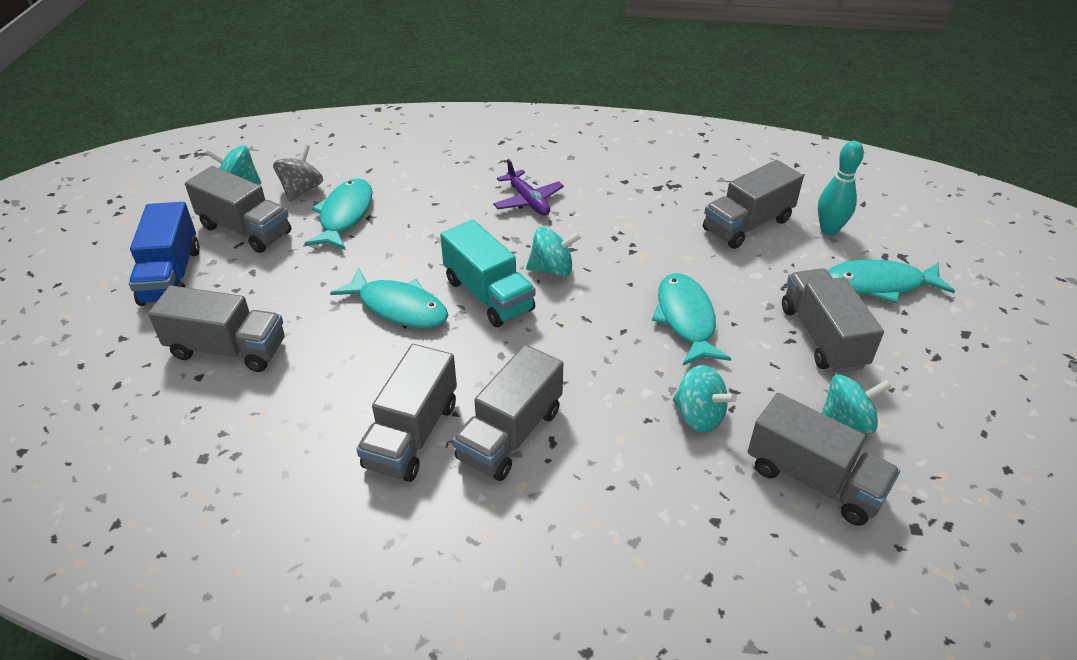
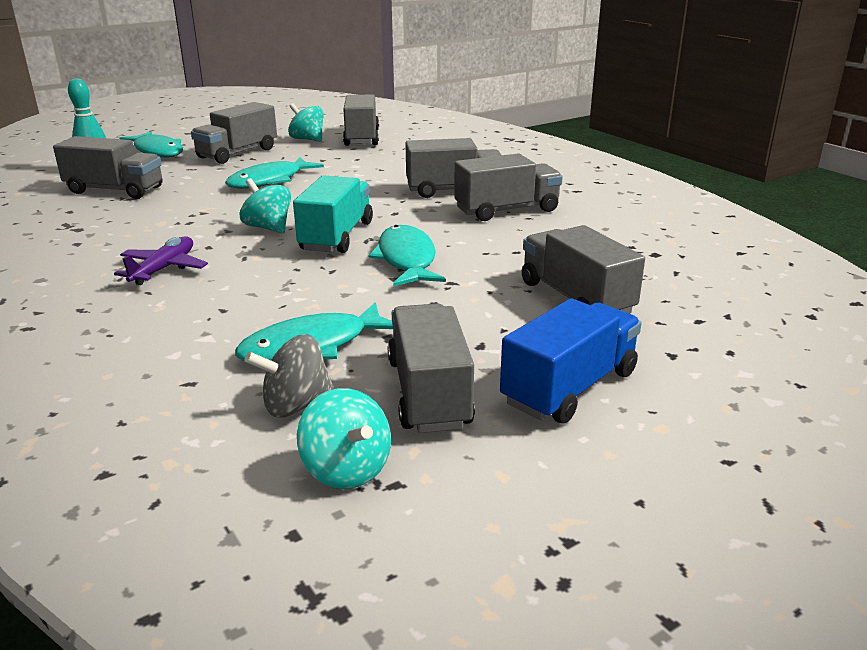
camera: 130 degrees left, 15 degrees down
turquoise spinning top [673,365,737,433] -> none

